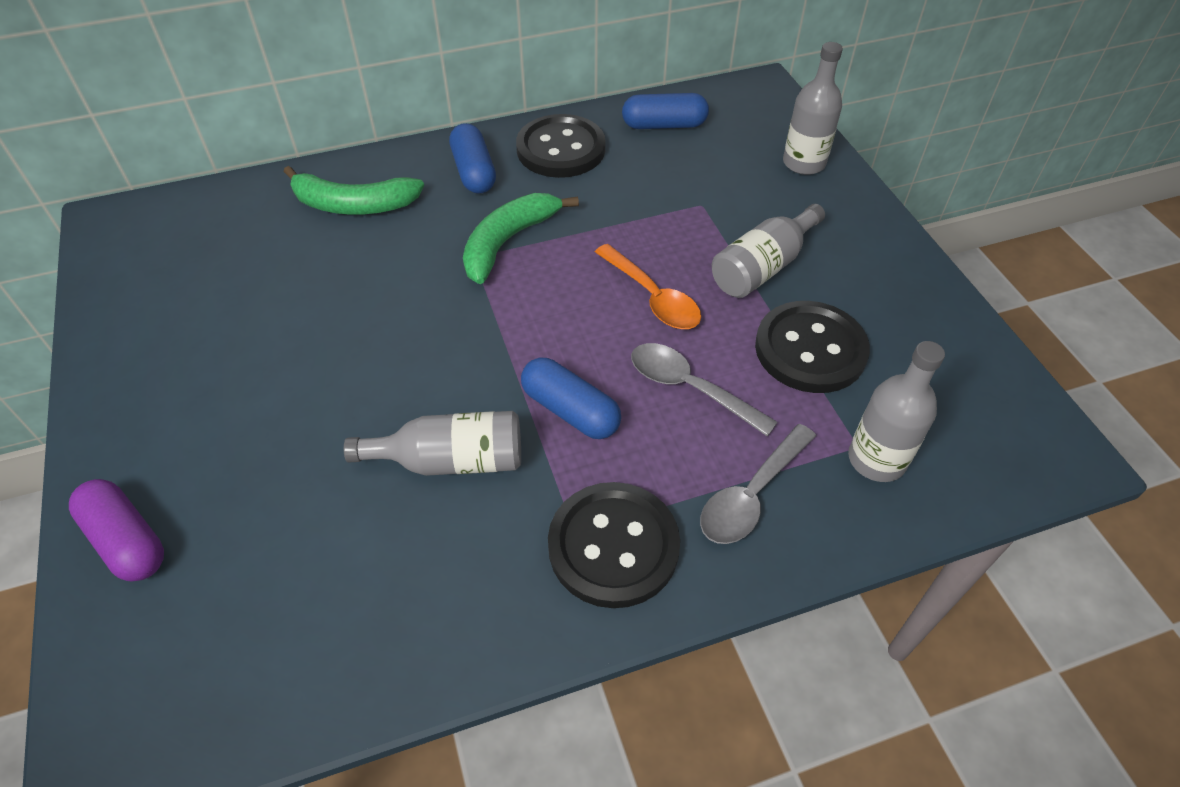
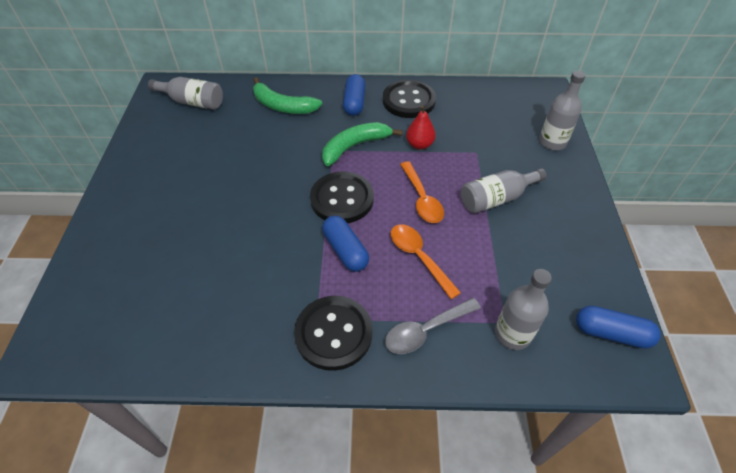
camera: 20 degrees right, 0 degrees up
purple capsule [69,479,164,581] -> none
grey bottle [344,411,521,476] -> grey bottle moved to [148,77,223,110]
blue capsule [622,93,709,129] -> blue capsule moved to [576,306,661,349]
grey spoon [631,343,778,437] -> orange spoon [391,224,461,299]
black button [755,301,870,393] -> black button moved to [310,171,374,223]
none -> red pear [406,106,436,150]

